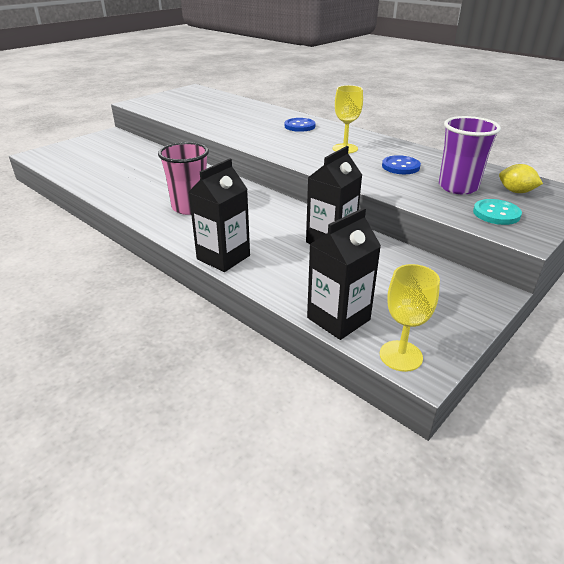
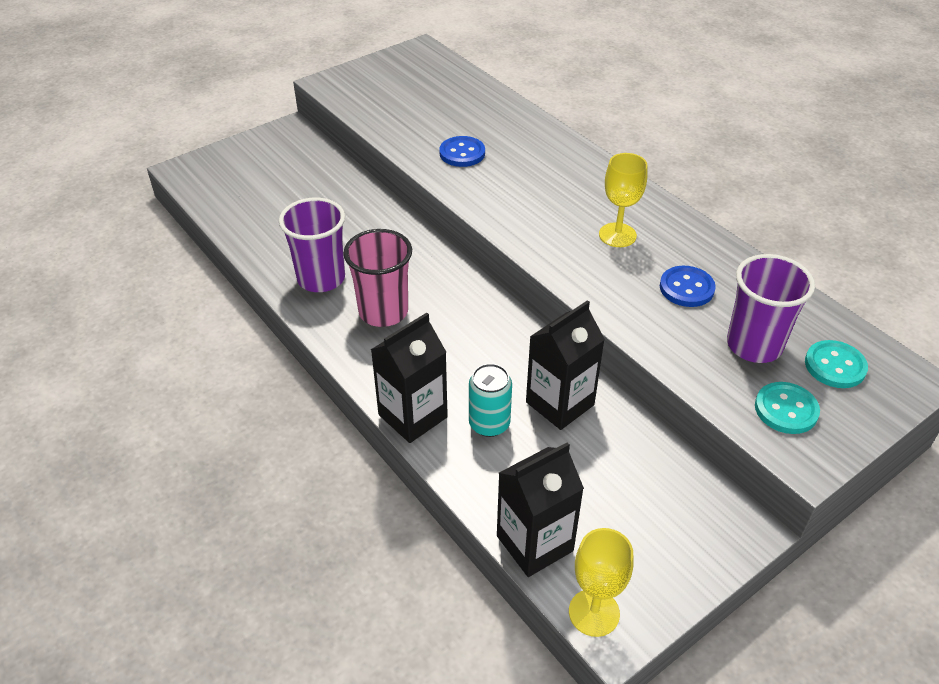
camera: 10 degrees right, 10 degrees up
blue button [285,118,315,132] -> blue button moved to [439,136,485,167]
yellow lemon [499,164,543,193] -> turquoise button [805,340,868,388]
none -> purple cup [279,198,345,292]
none -> turquoise can [469,363,512,437]

